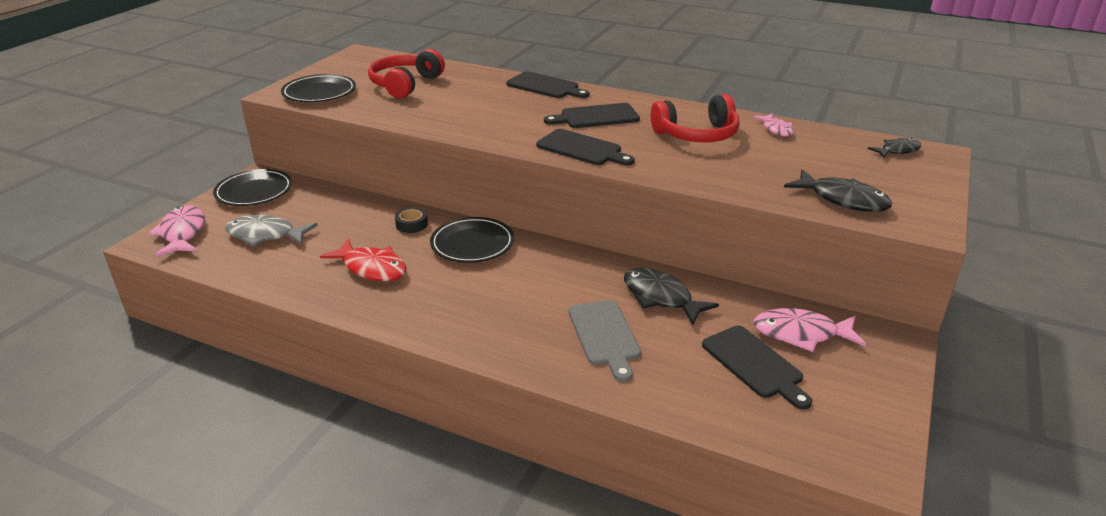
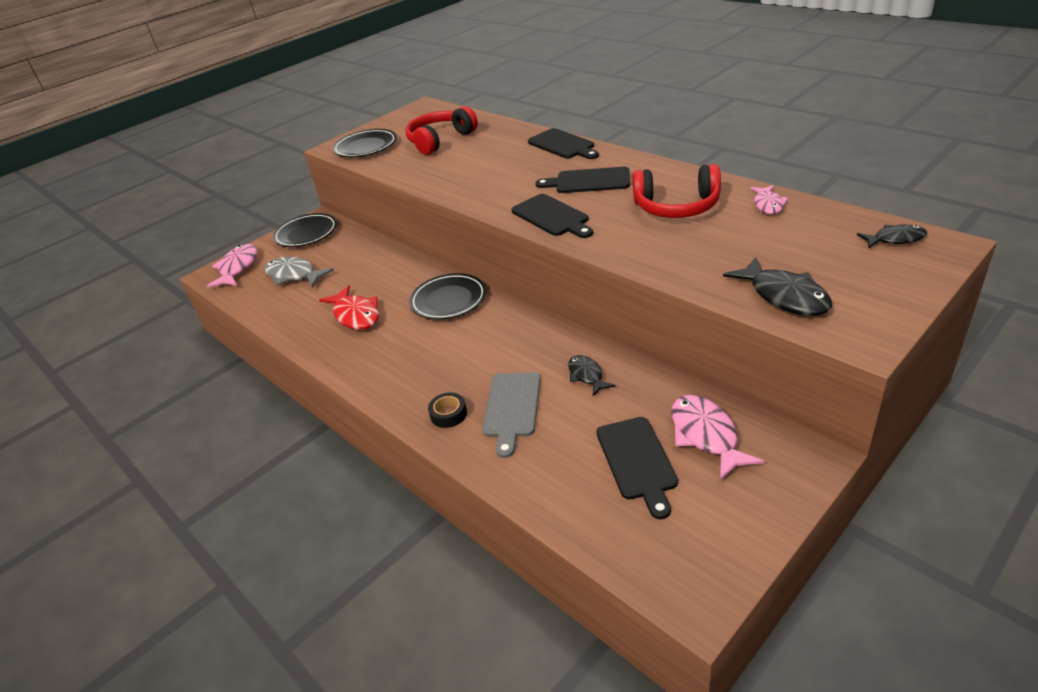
camera: 25 degrees right, 5 degrees up
black tape [395,207,428,233] -> black tape moved to [428,392,467,428]
black fish [624,268,719,325] -> black fish [568,355,615,396], size x0.61
pink fish [753,308,866,352] -> pink fish turned 45 degrees clockwise [671,395,764,480]

